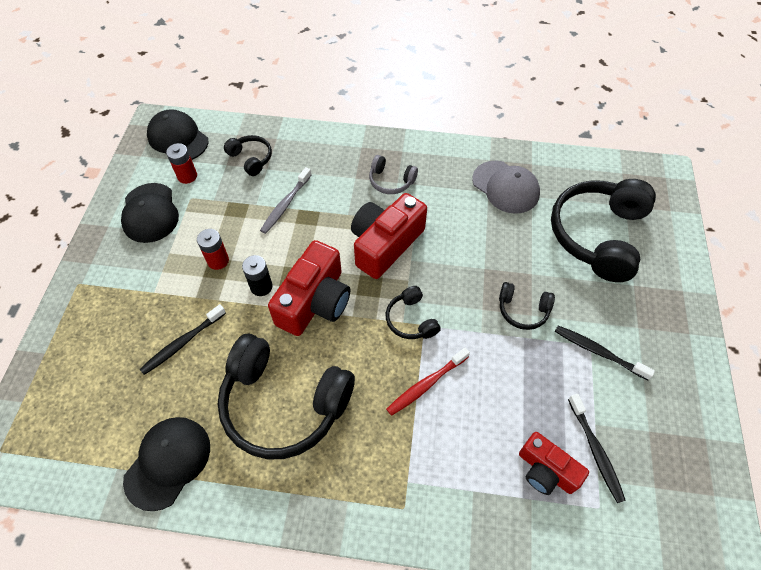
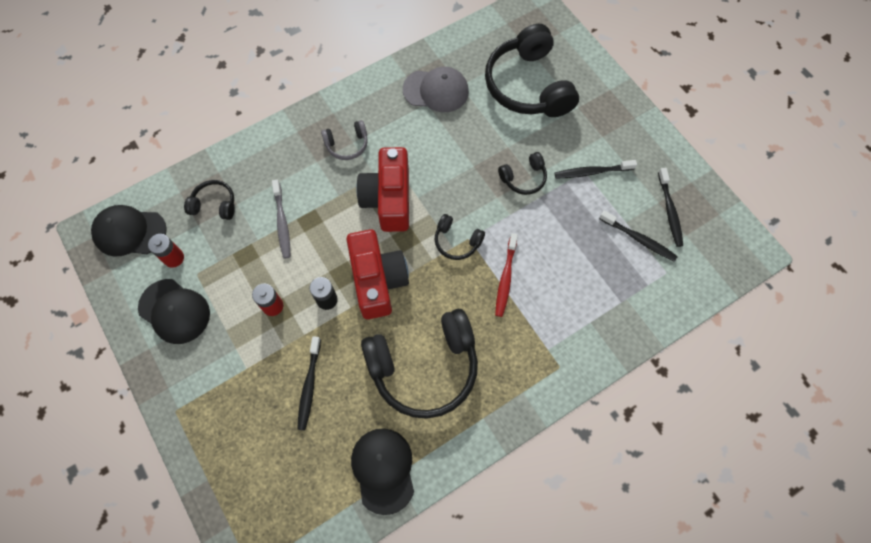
camera: 40 degrees left, 10 degrees up
red camera [519,432,589,495] -> none
none -> black toothbrush [658,168,683,247]

